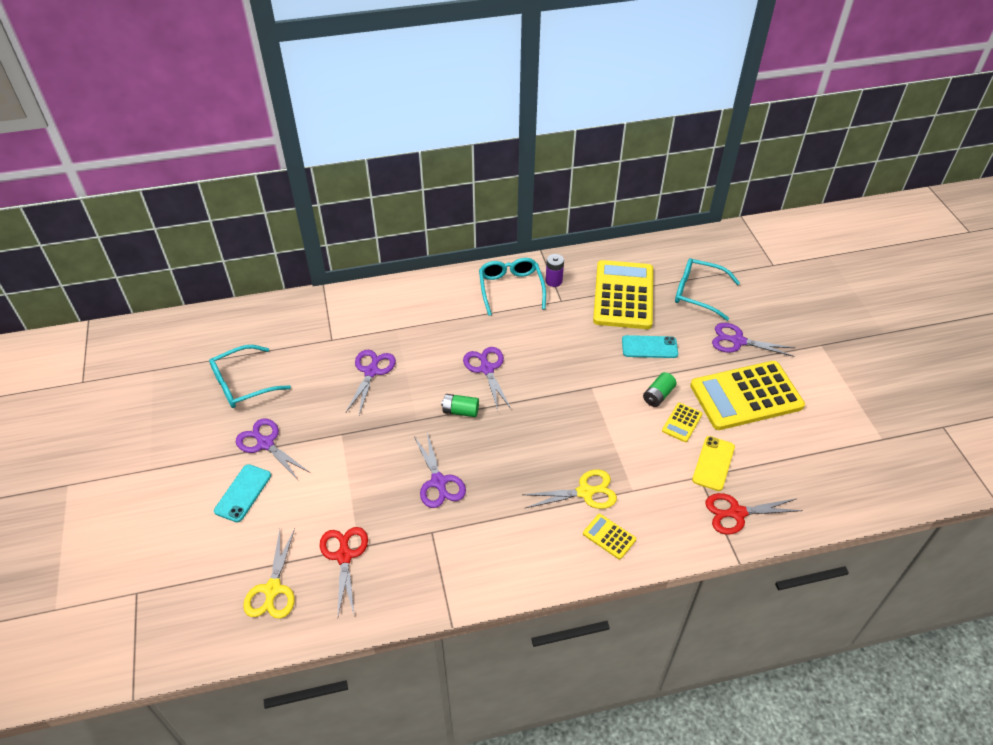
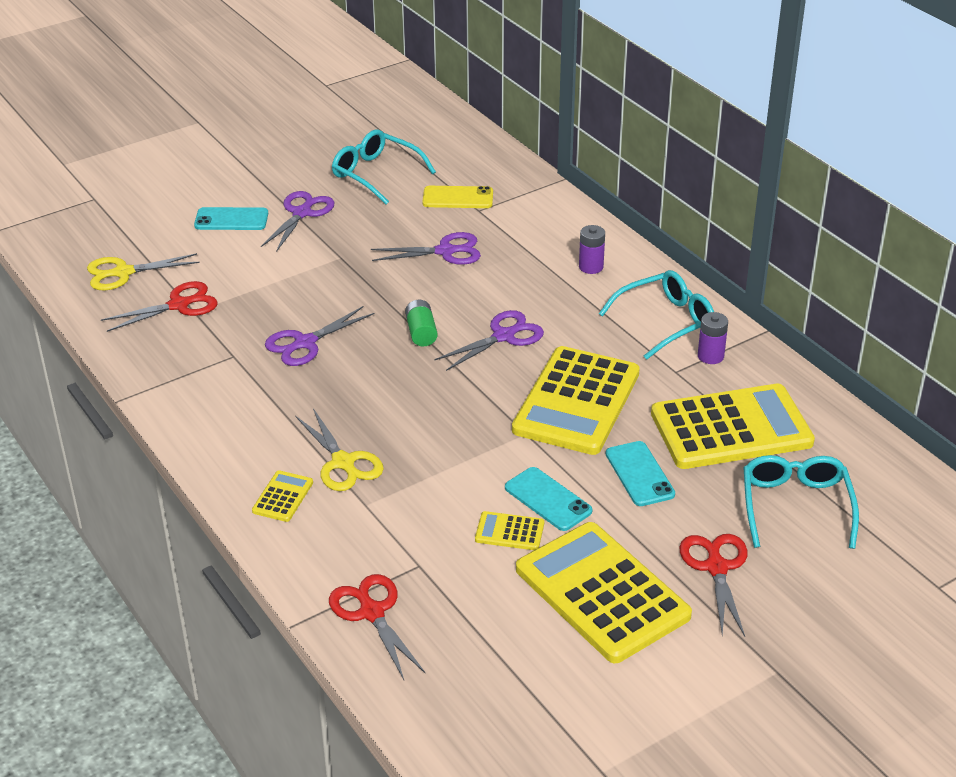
camera: 70 degrees right, 10 degrees down
green battery [643,372,677,407] -> turquoise phone [505,467,592,531]
yellow phone [692,436,735,491] -> yellow phone moved to [422,186,493,208]
purple scissors [712,323,795,357] -> red scissors [679,534,747,637]
none -> yellow calculator [512,346,640,455]
none -> purple battery [579,225,605,274]

